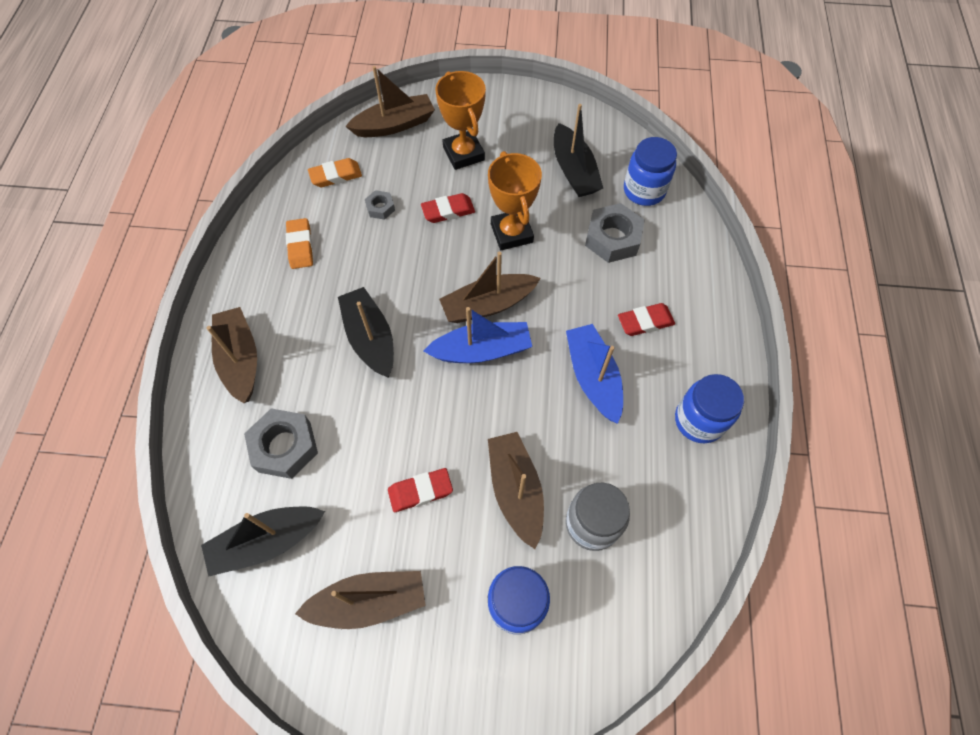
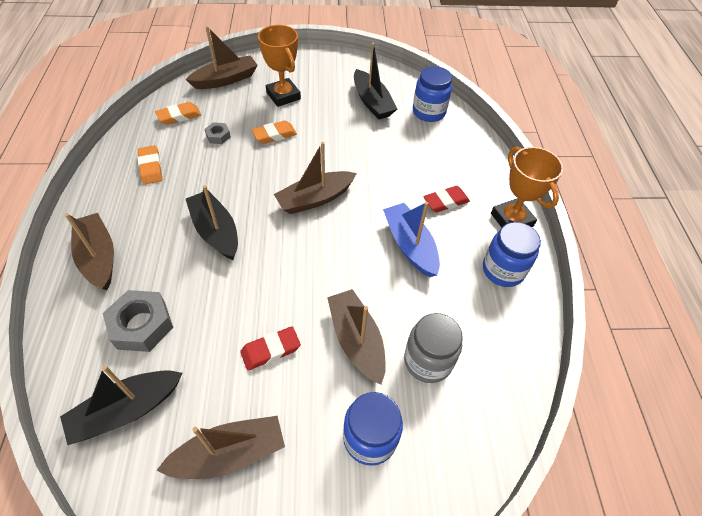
camera: 10 degrees left, 10 degrees down
red eraser [421,193,475,223] -> orange eraser [252,121,297,144]
blue boat [424,307,532,363] -> none
orange trophy [488,151,542,250] -> orange trophy moved to [491,146,563,228]
grey nut [585,203,644,263] -> none

